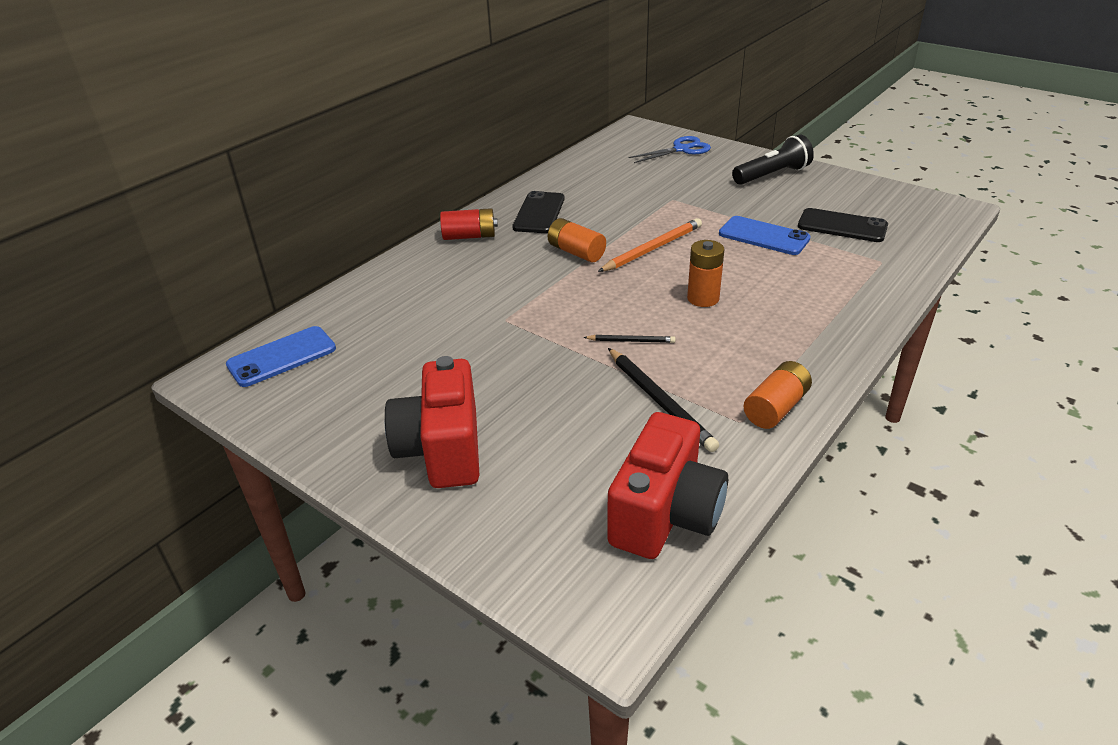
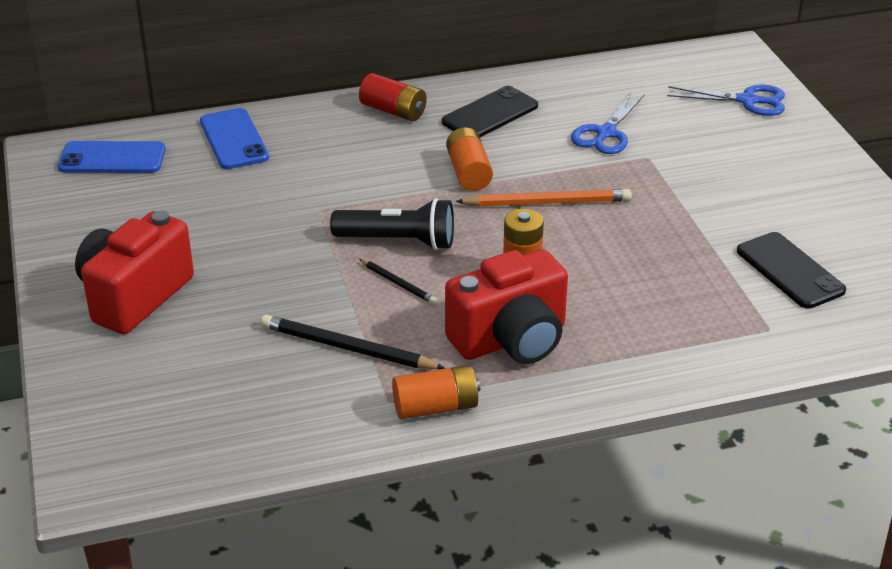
camera: 35 degrees right, 0 degrees up
red camera [607,412,728,559] -> red camera moved to [445,249,568,364]
black pencil [608,348,719,452] -> black pencil turned 105 degrees clockwise [261,315,446,369]
blue phone [719,216,811,255] -> blue phone moved to [200,108,269,169]
black flashlight [732,134,814,185] -> black flashlight moved to [330,198,454,250]
none -> blue scissors [571,92,645,154]

